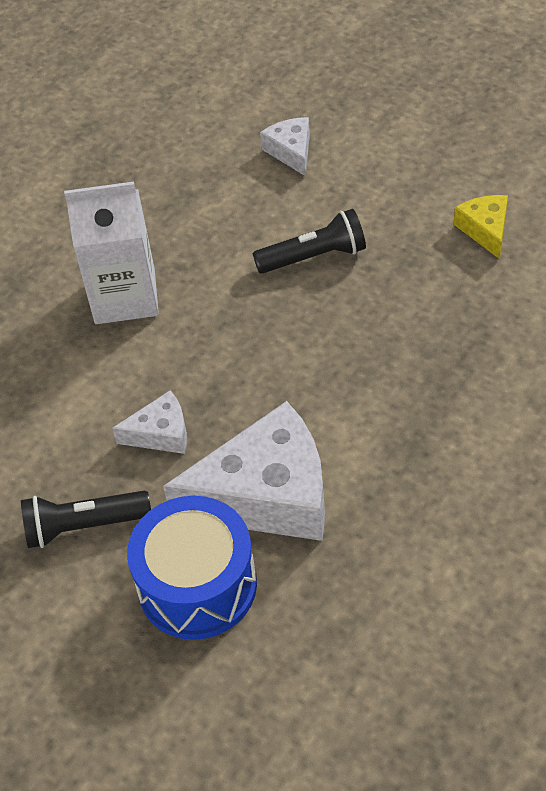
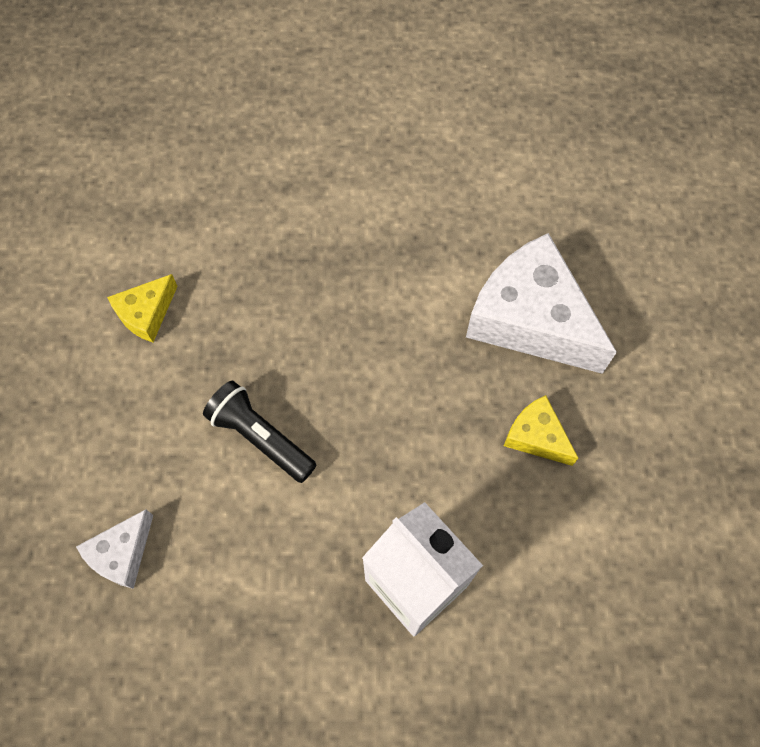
camera: 130 degrees left, 15 degrees up
black flashlight [21,491,151,548] -> none
white cheese [112,390,187,454] -> yellow cheese [504,395,578,466]
blue drum [127,496,257,640] -> none

